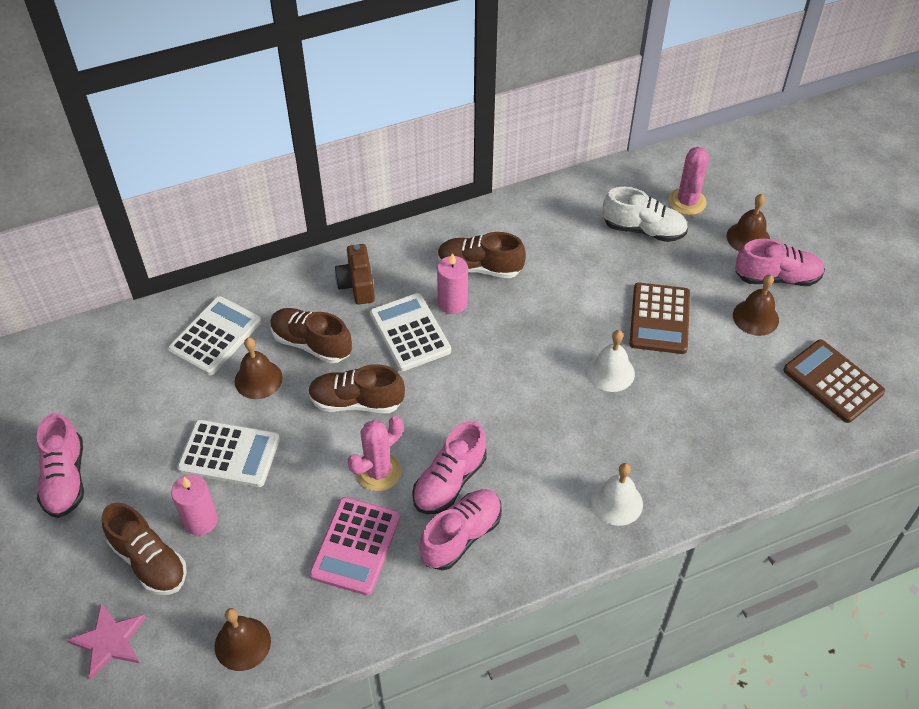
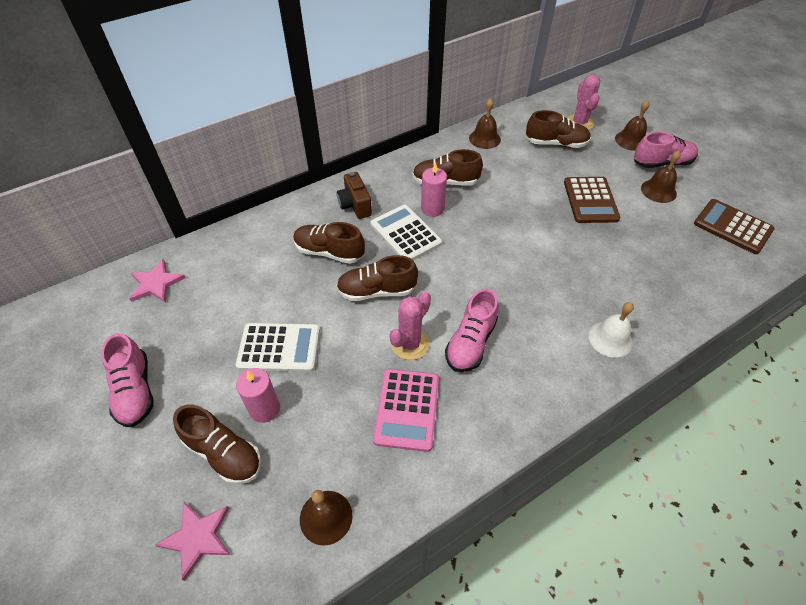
camera: 10 degrees left, 0 degrees up
white calculator [168,296,261,375] -> none
brown bell [235,337,283,399] -> brown bell moved to [469,98,501,149]
pink shoe [419,489,502,570] -> none
white bell [587,330,635,392] -> none
white shoe [603,187,688,242] -> brown shoe [526,110,591,148]
none -> pink star [129,259,186,303]

